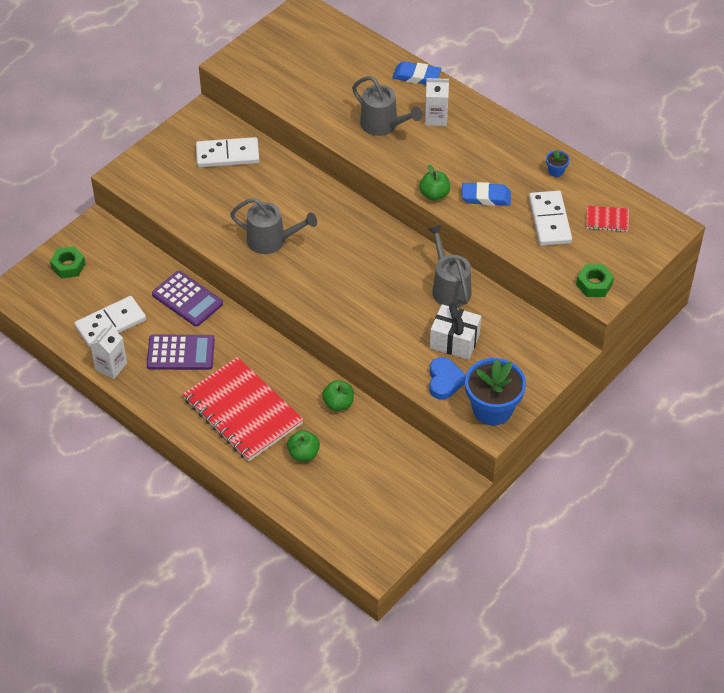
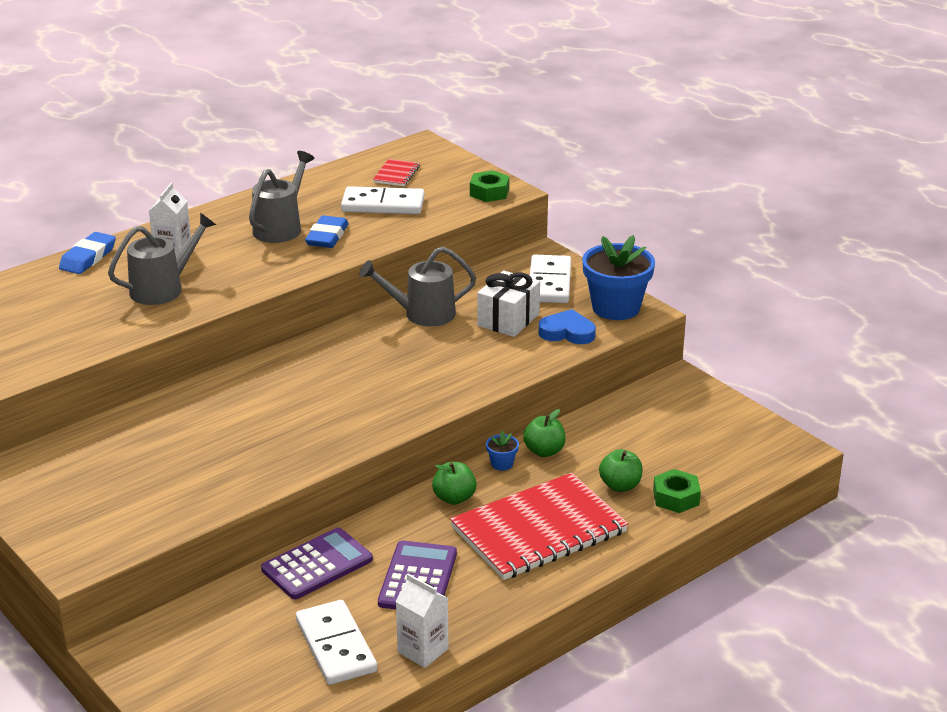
camera: 80 degrees left, 20 degrees down
green nut [50,246,86,279] -> green nut moved to [653,469,701,513]
white domino [196,137,260,167] -> white domino moved to [529,255,571,303]
grey watering can [230,198,317,254] -> grey watering can moved to [249,151,314,243]
green apple [419,165,450,201] -> green apple moved to [432,462,477,505]
blue flower pot [546,149,570,177] -> blue flower pot moved to [486,431,519,471]

